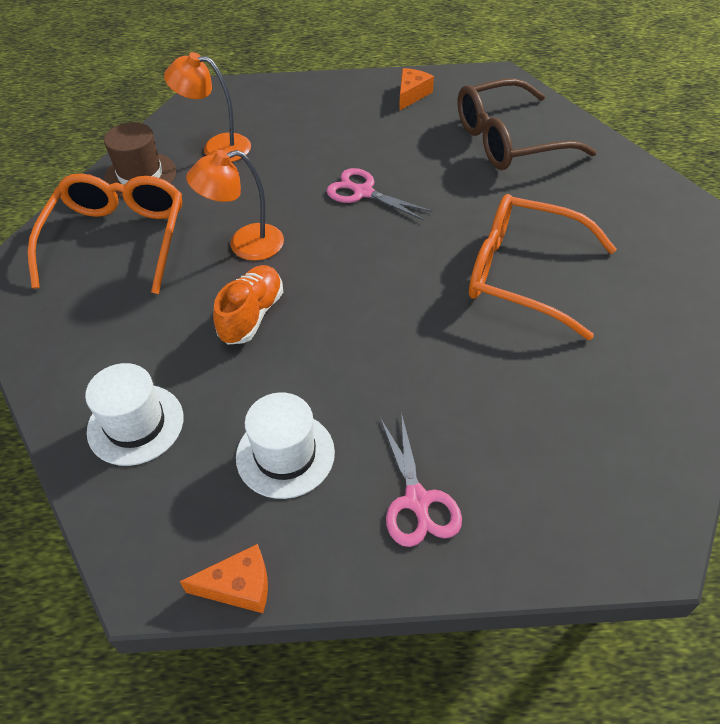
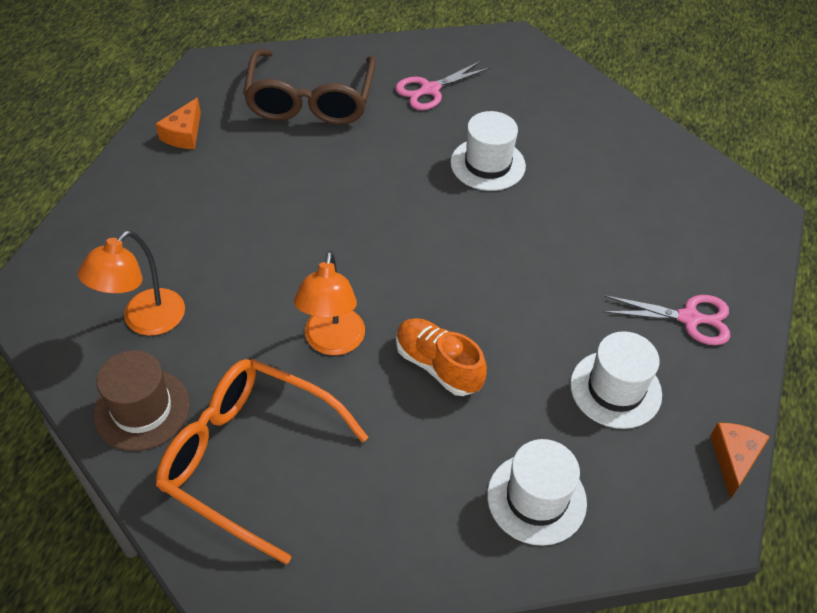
camera: 70 degrees left, 0 degrees up
pink scissors [327,168,432,220] -> pink scissors moved to [395,61,491,110]
orange cheese [399,68,434,111] -> orange cheese turned 120 degrees counterclockwise [155,97,201,149]
orange glasses [469,194,616,340] -> white hat [450,111,526,191]

